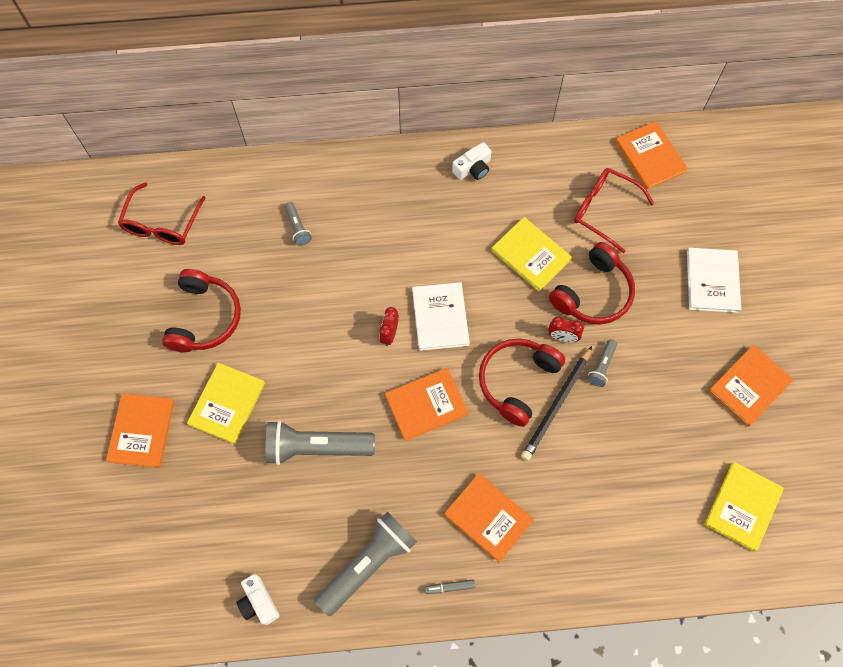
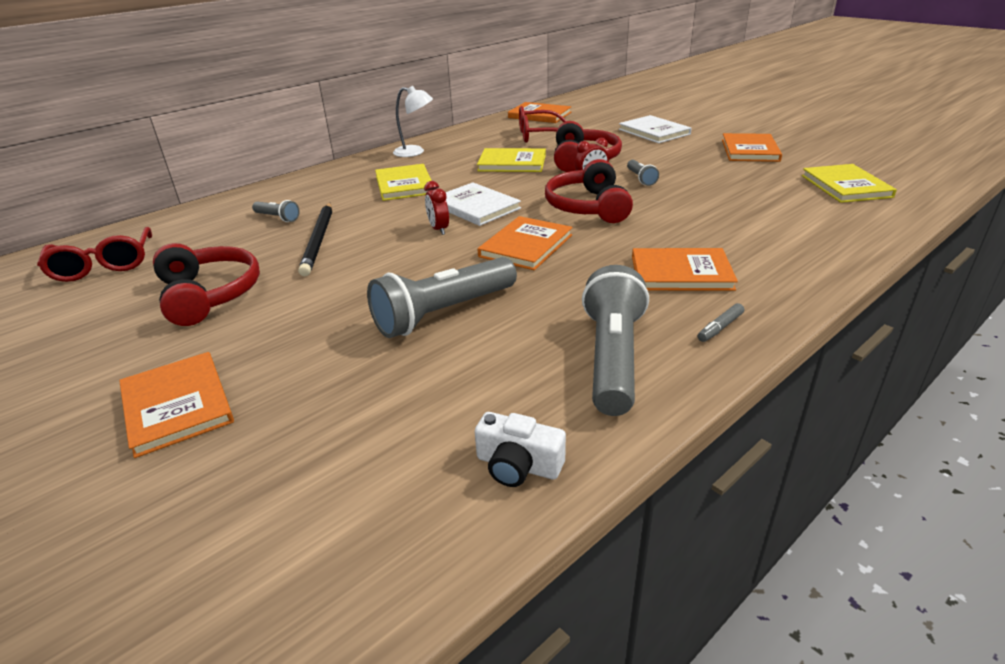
camera: 35 degrees left, 35 degrees down
yellow book [187,363,265,444] -> yellow book moved to [375,164,435,201]
white camera [452,142,491,180] -> white lamp [393,86,433,157]
black pencil [521,346,592,461] -> black pencil moved to [298,203,332,276]

